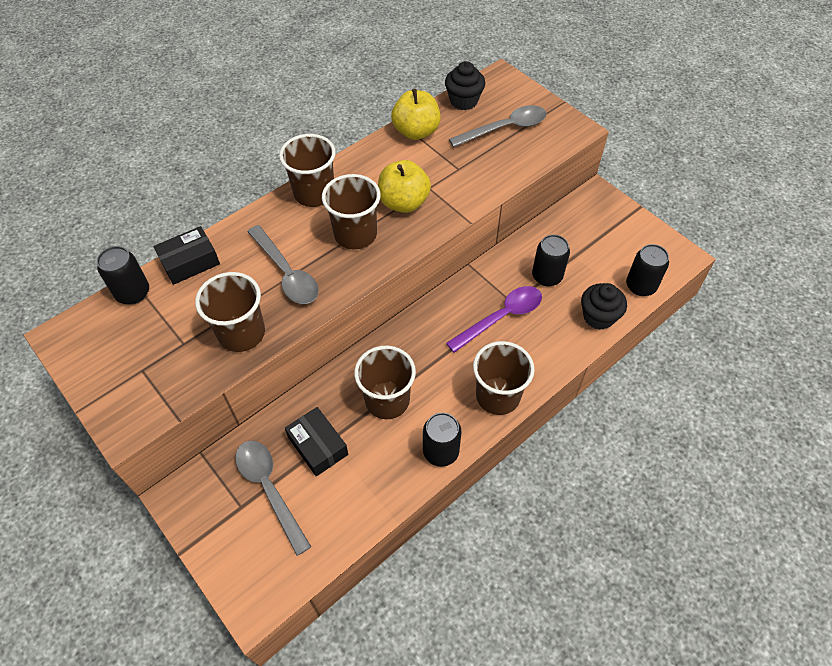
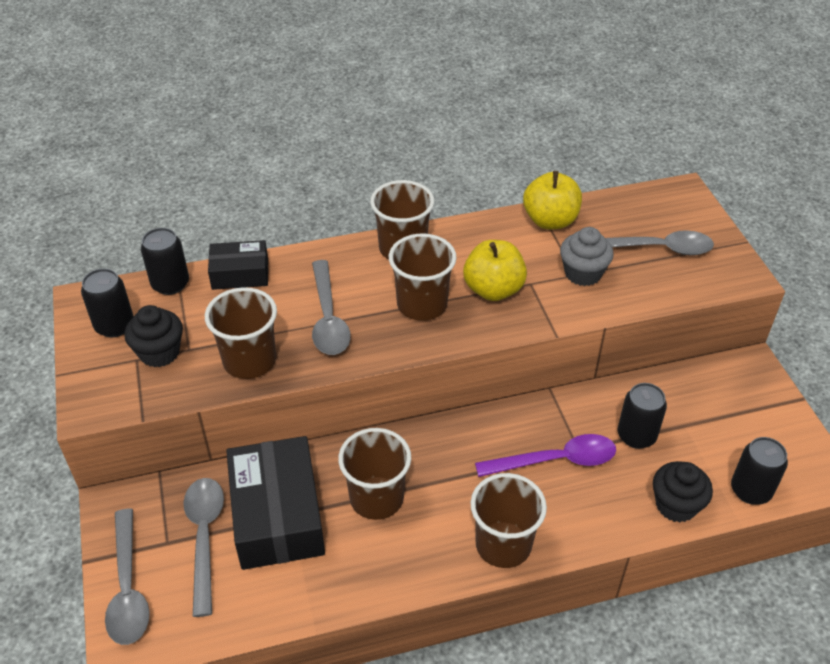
camera: 25 degrees right, 10 degrees down
black box [285,407,348,476] -> black box [226,436,325,570], size x1.78
black can [423,413,462,467] -> black can moved to [81,269,134,338]
black cupcake [445,61,485,110] -> black cupcake moved to [124,305,183,367]
none -> grey spoon [105,508,150,645]
none -> grey cupcake [560,227,614,286]

